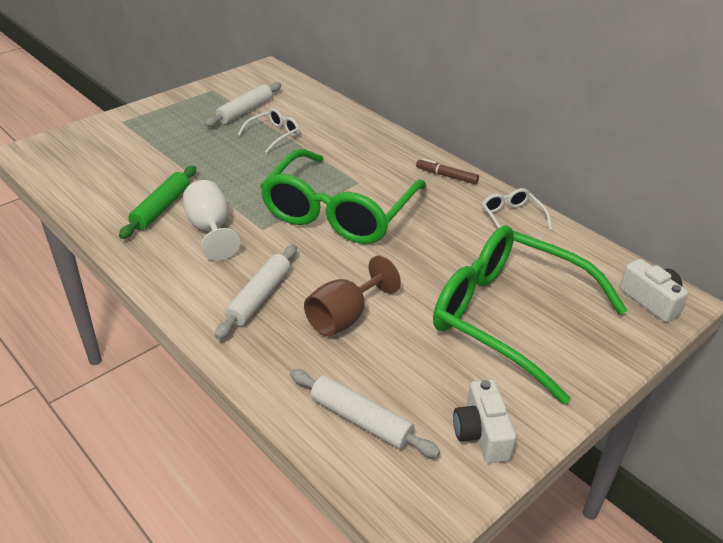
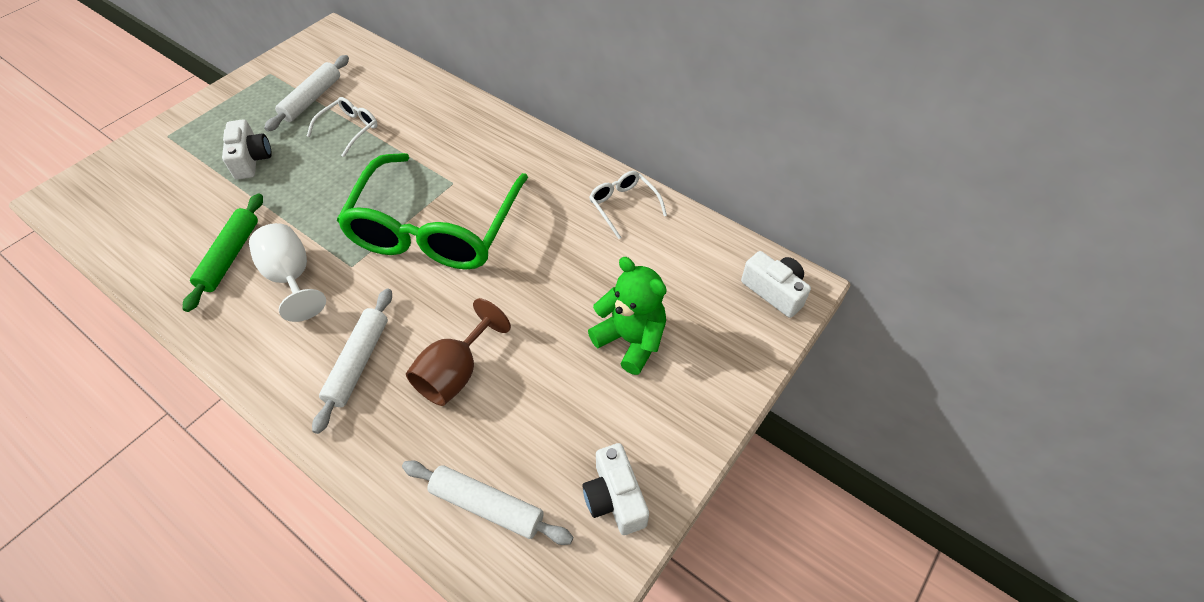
camera: 10 degrees left, 15 degrees up
brown marker [416,158,479,184] -> none
green glasses [433,226,627,404] -> green teddy bear [588,257,667,375]
none -> white camera [222,119,272,180]

